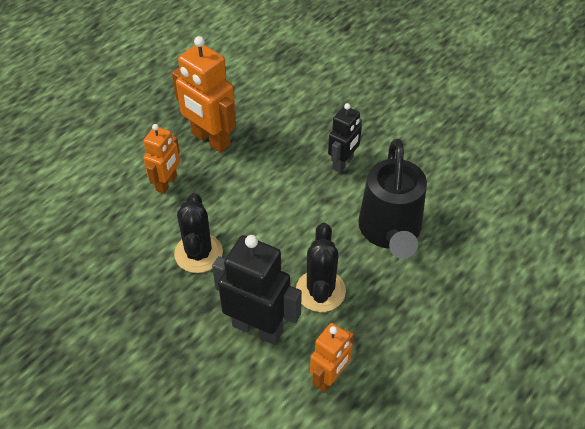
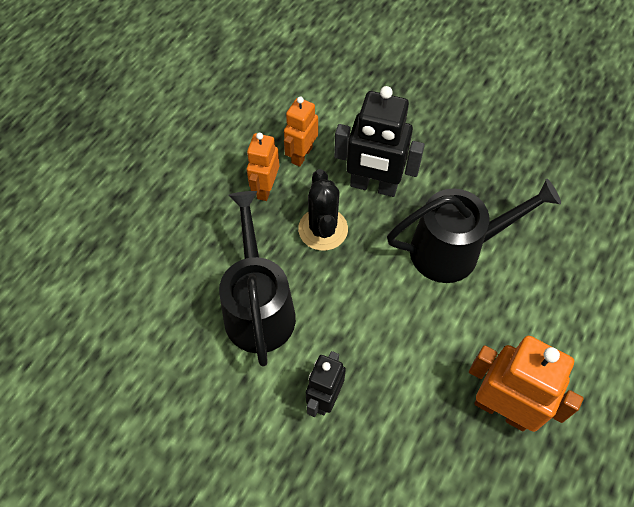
camera: 170 degrees right, 10 degrees up
orange robot [143,124,180,194] -> orange robot moved to [247,132,279,201]
black cactus [174,193,223,273] -> black watering can [387,179,561,283]

